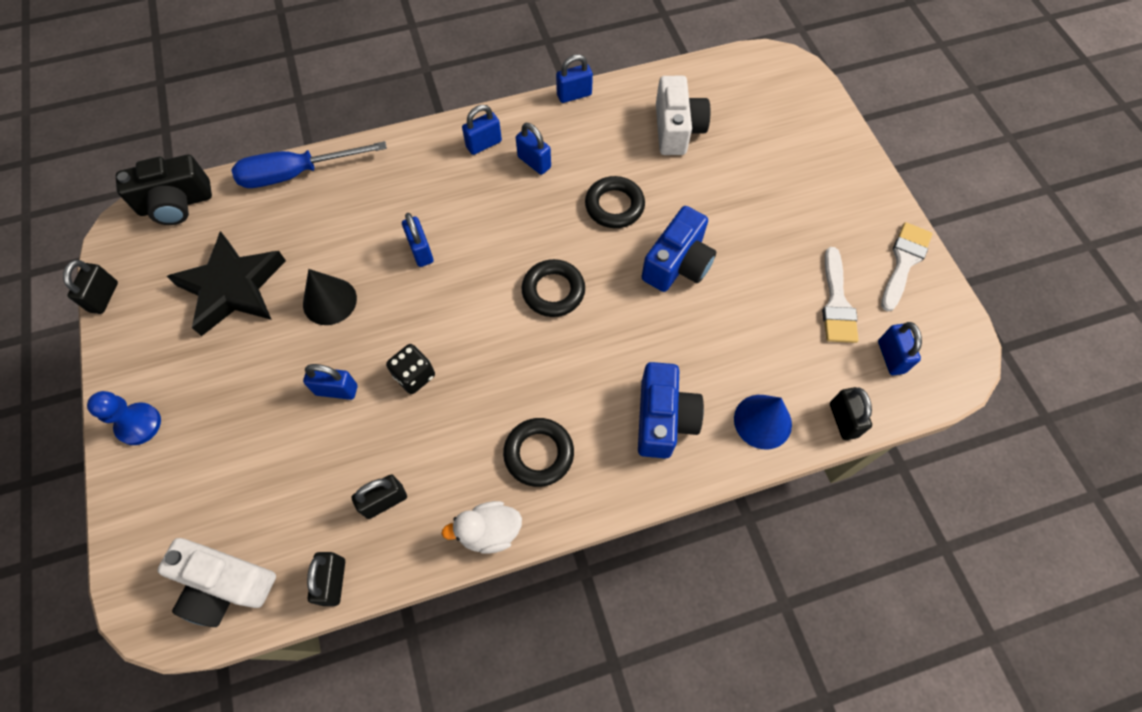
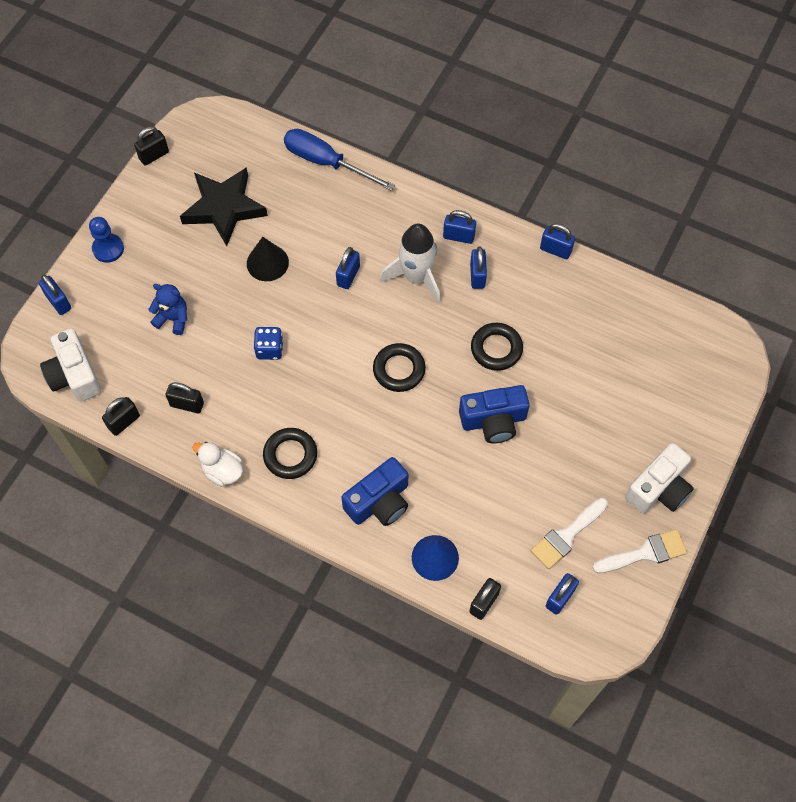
camera: 45 degrees right, 0 degrees up
black camera [116,155,212,225] -> none
blue padlock [303,364,357,400] -> blue padlock moved to [39,275,71,315]
black dice [386,344,435,394] -> blue dice [253,327,283,360]
white camera [656,76,710,155] -> white camera moved to [625,443,694,513]
none -> blue teddy bear [148,284,187,335]
none -> white rocket [380,224,440,304]

